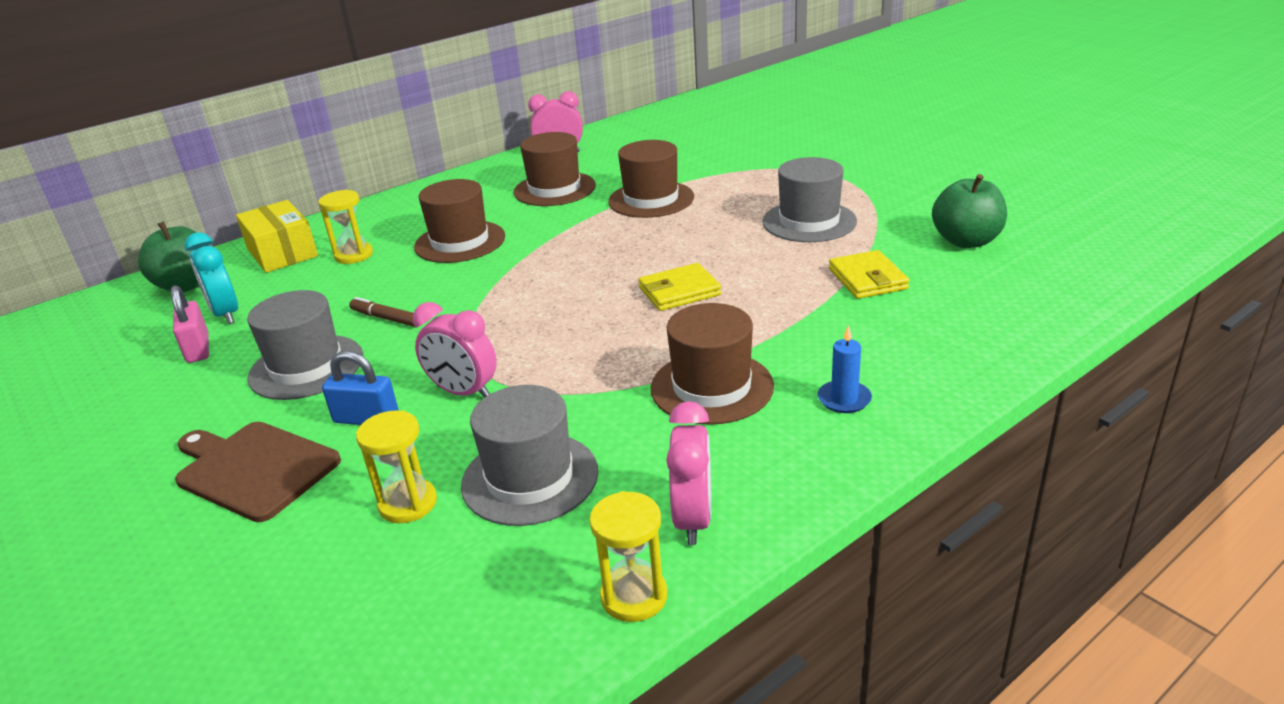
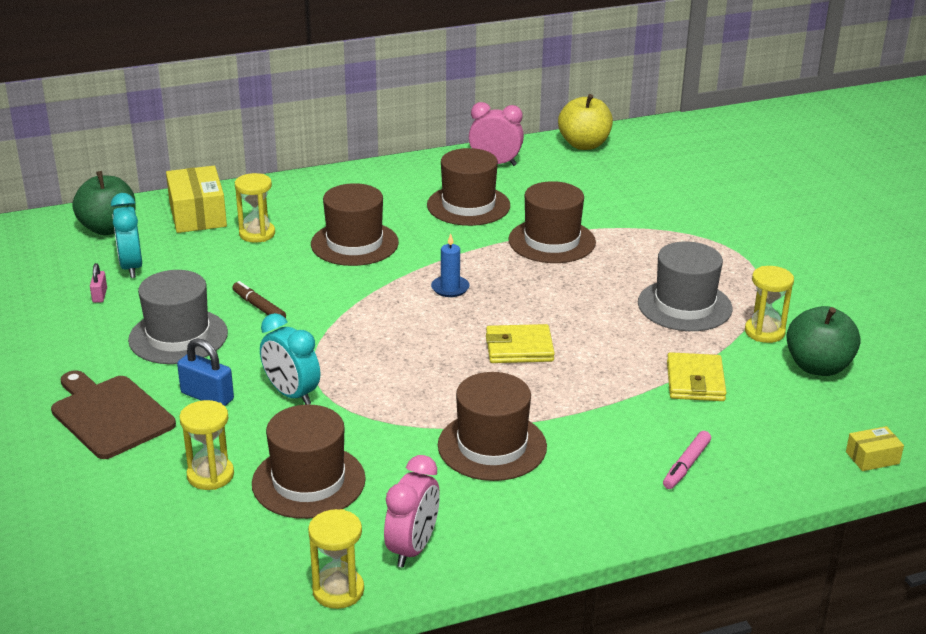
camera: 15 degrees right, 0 degrees up
pink padlock [171,285,209,363] -> pink padlock [90,263,107,303], size x0.59
pink clock [413,302,497,398] -> turquoise clock [260,313,320,405]
grey hat [461,385,598,526] -> brown hat [252,405,366,519]
blue candle [818,325,872,413] -> blue candle moved to [431,233,470,297]
none -> yellow apple [558,94,613,150]
none -> pink marker [663,431,711,489]
none -> yellow hourglass [745,266,794,343]
none -> yellow box [846,426,904,471]

